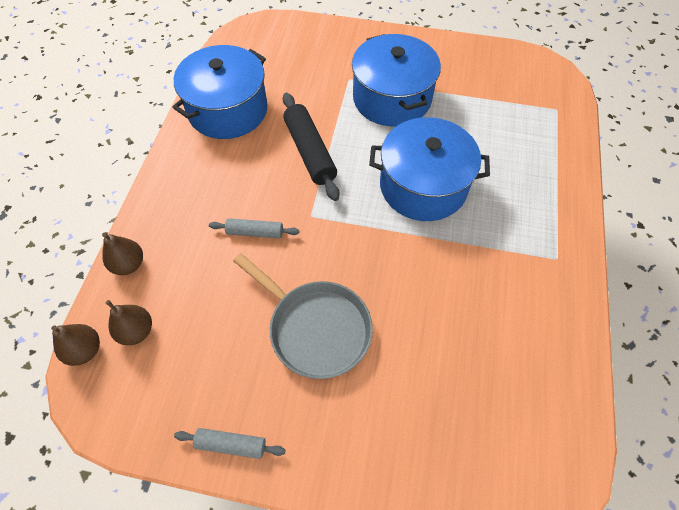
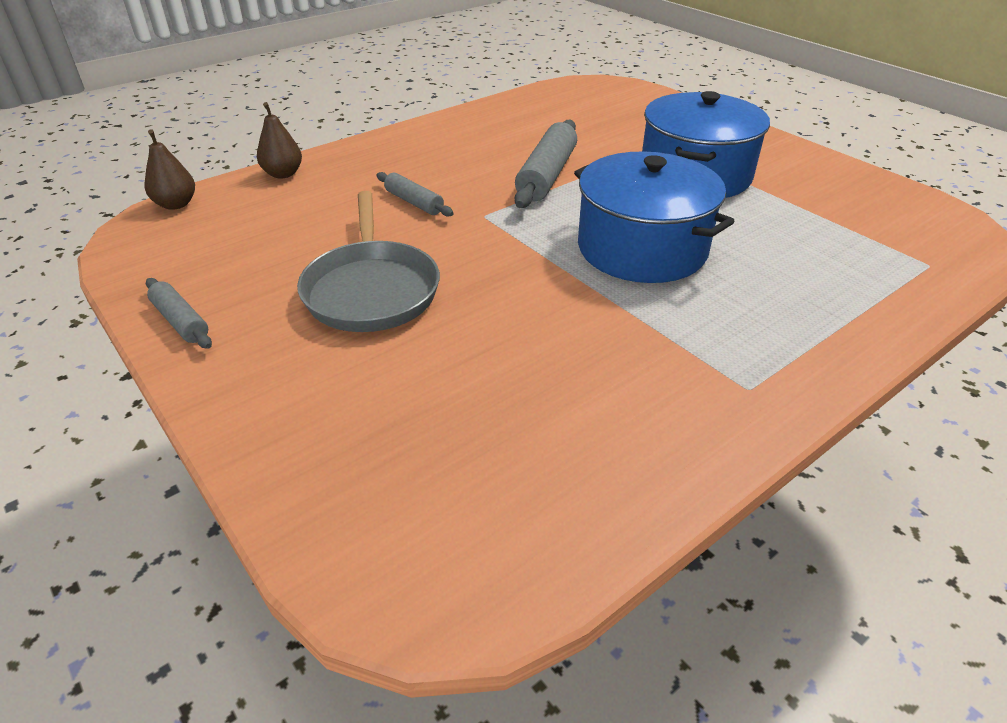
camera: 40 degrees right, 20 degrees down
brown pear [106,300,152,345] -> none
blue pot [172,45,268,139] -> none
black rolling pin [283,93,339,201] -> grey rolling pin [514,120,577,208]

